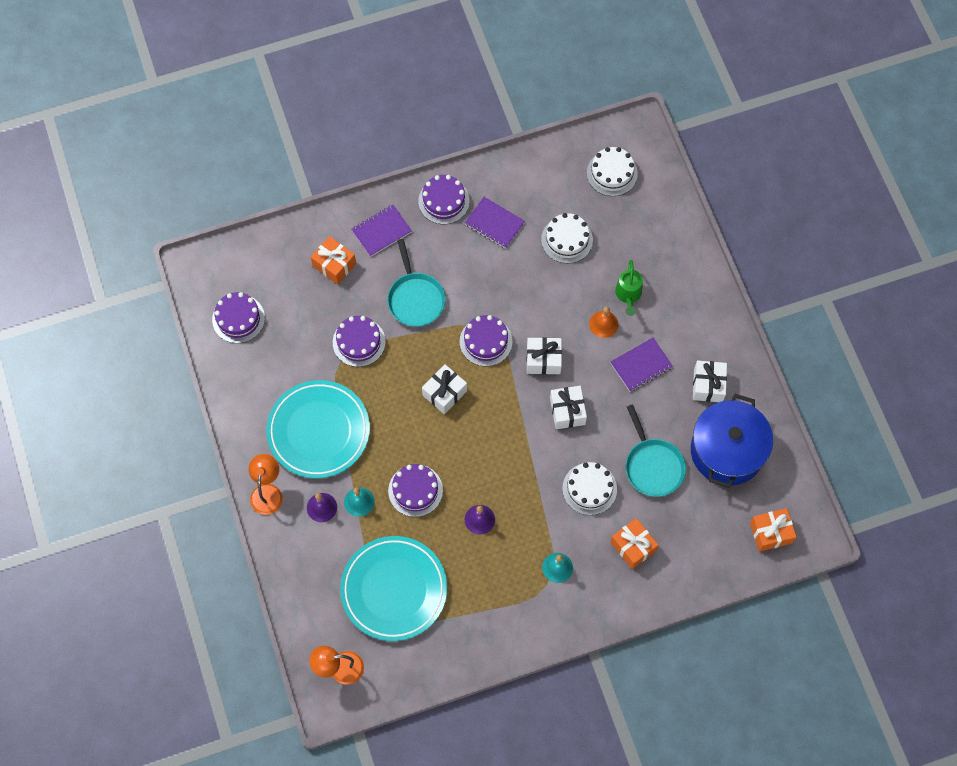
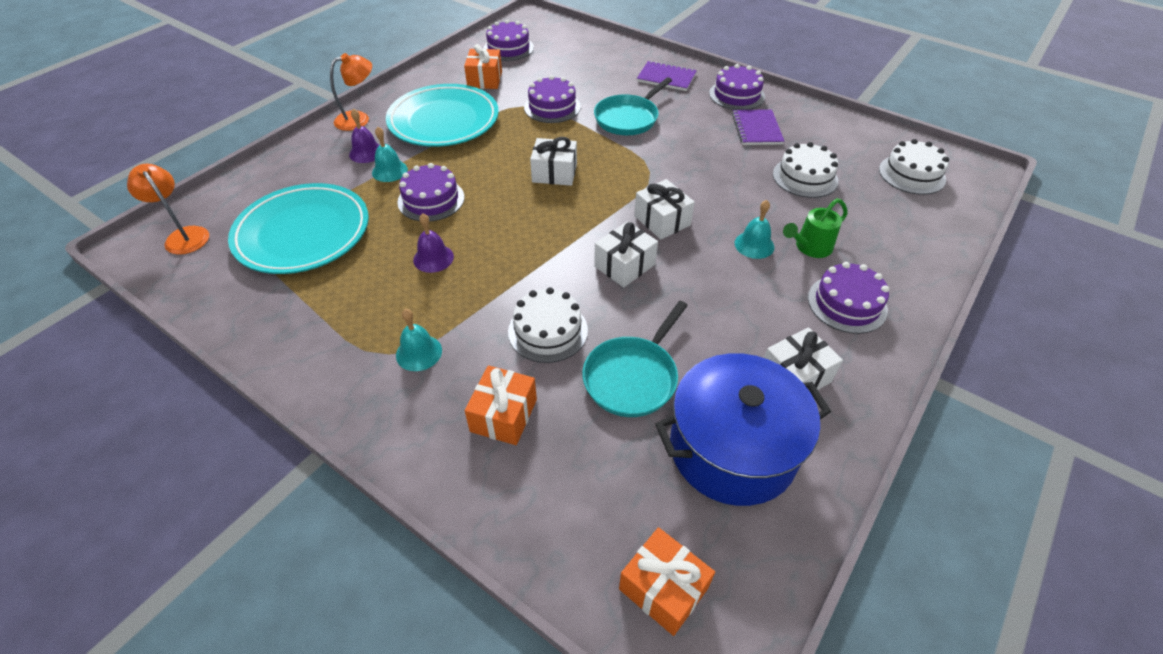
camera: 55 degrees right, 20 degrees down
orange gift [311,236,356,285] -> orange gift moved to [464,44,502,89]
purple cake [460,315,512,366] -> purple cake moved to [808,262,889,334]
orange bell [589,307,618,338] -> turquoise bell [735,200,775,259]
purple notebook [611,338,673,391] -> none

